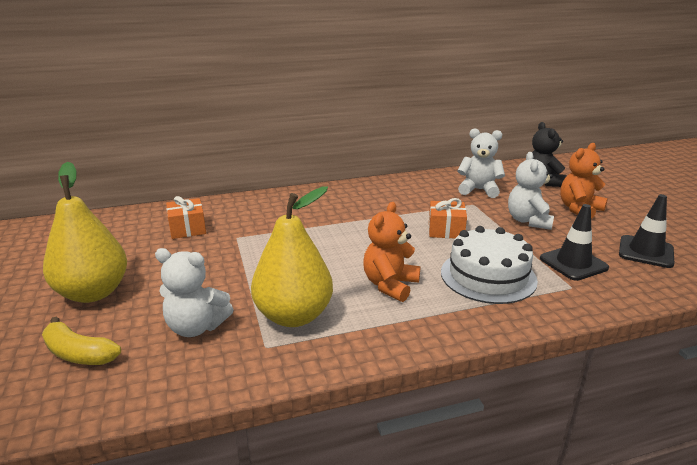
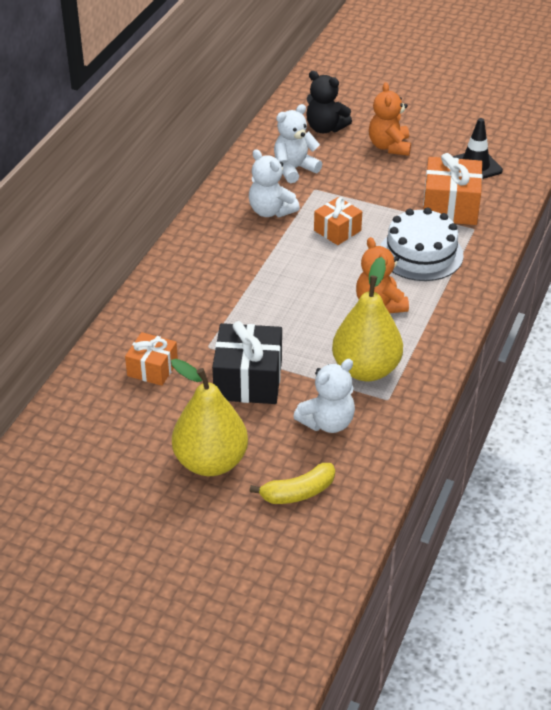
camera: 50 degrees left, 15 degrees up
white teddy bear [508,152,554,230] -> white teddy bear moved to [249,149,300,218]
black traffic cone [540,204,609,281] -> orange gift [423,153,483,225]
none -> black gift [212,321,282,404]

